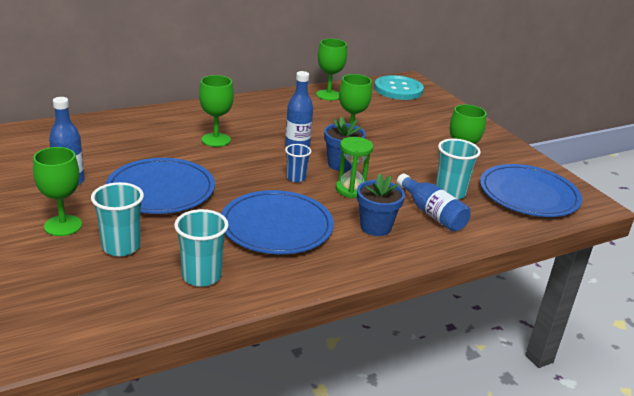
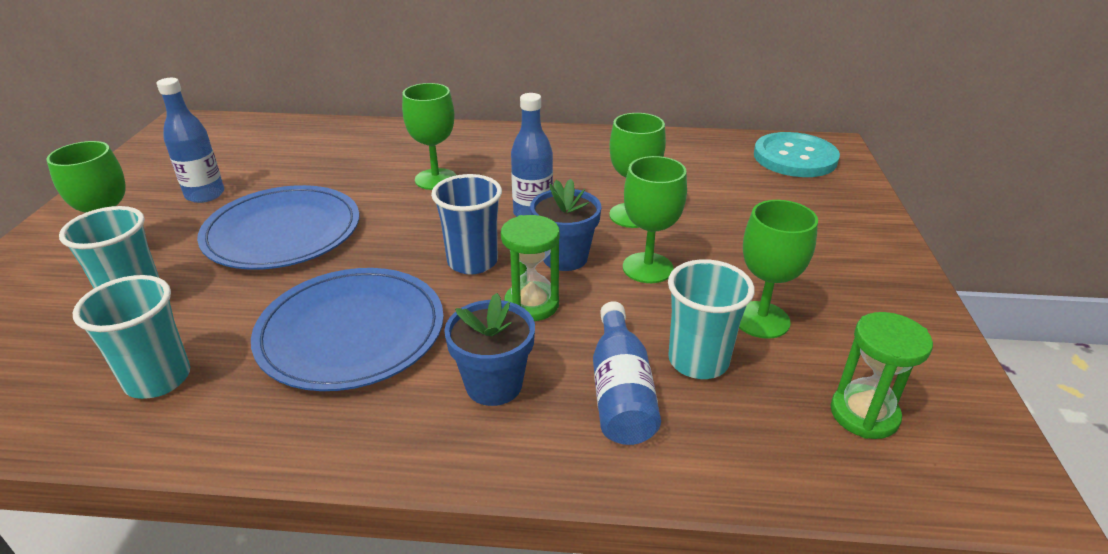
camera: 35 degrees right, 5 degrees up
blue cup [285,144,311,182] -> blue cup [431,174,502,275], size x1.58
green goblet [316,39,347,101] -> green goblet moved to [623,156,687,283]
blue plate [480,164,582,217] -> green hourglass [830,312,933,439]

